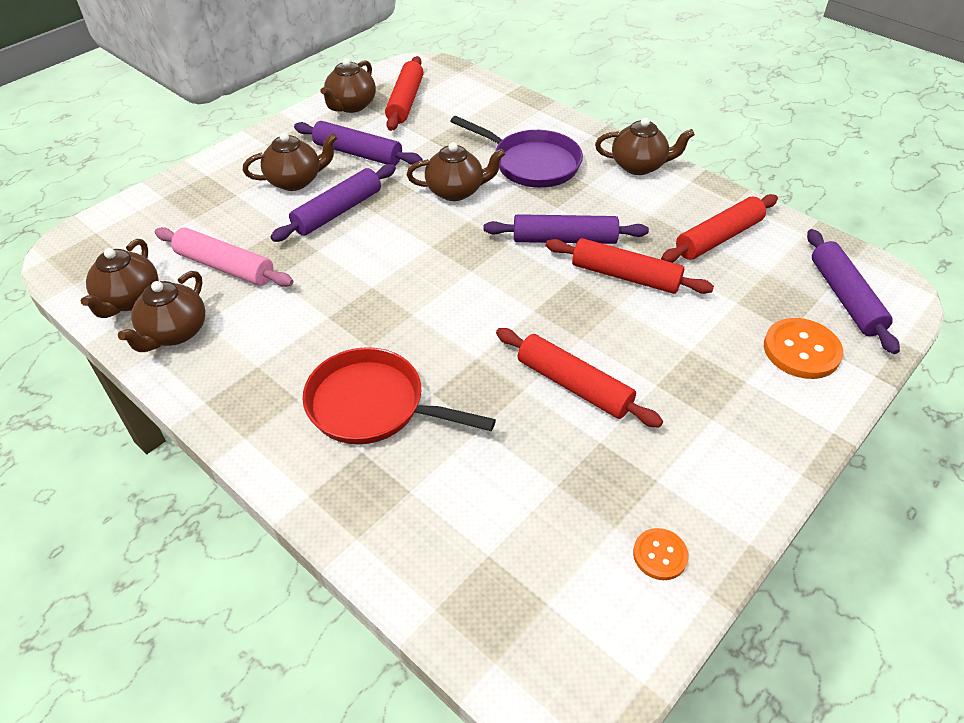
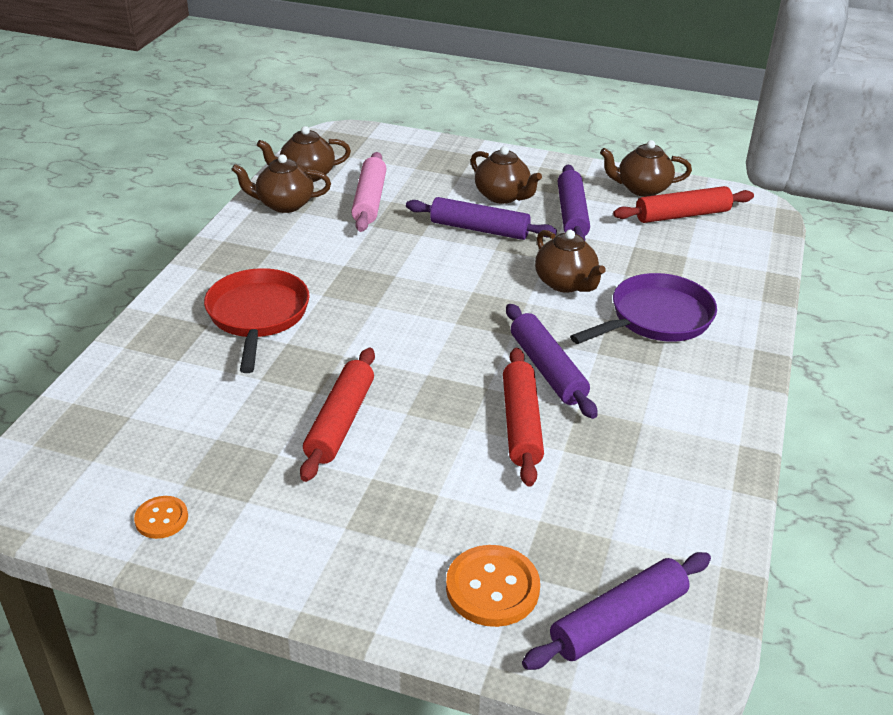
camera: 65 degrees right, 10 degrees down
purple pan [450,116,583,188] -> purple pan turned 135 degrees counterclockwise [570,273,717,344]
brown teapot [595,117,695,175] -> none
red rolling pin [661,194,778,263] -> none

